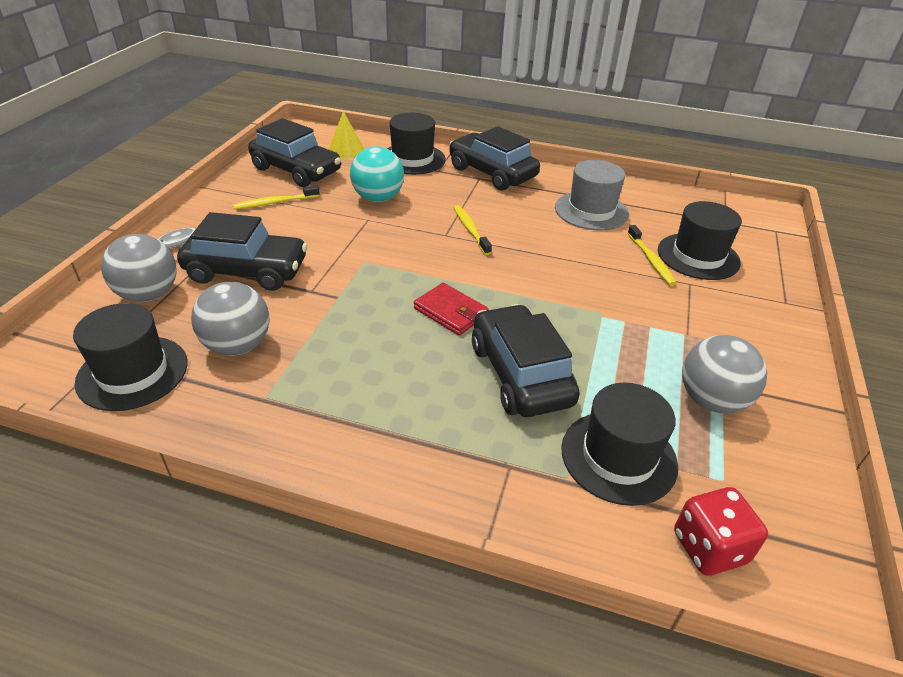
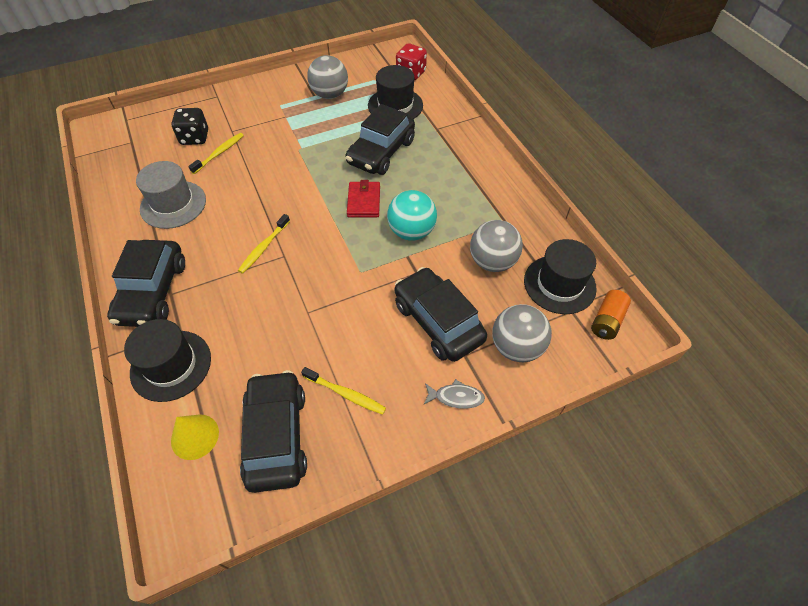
camera: 130 degrees left, 15 degrees up
turquoise ball [350,146,404,202] -> turquoise ball moved to [387,190,437,241]
black hat [658,201,742,280] -> black dice [171,108,208,145]
none -> orange battery [591,290,631,340]

